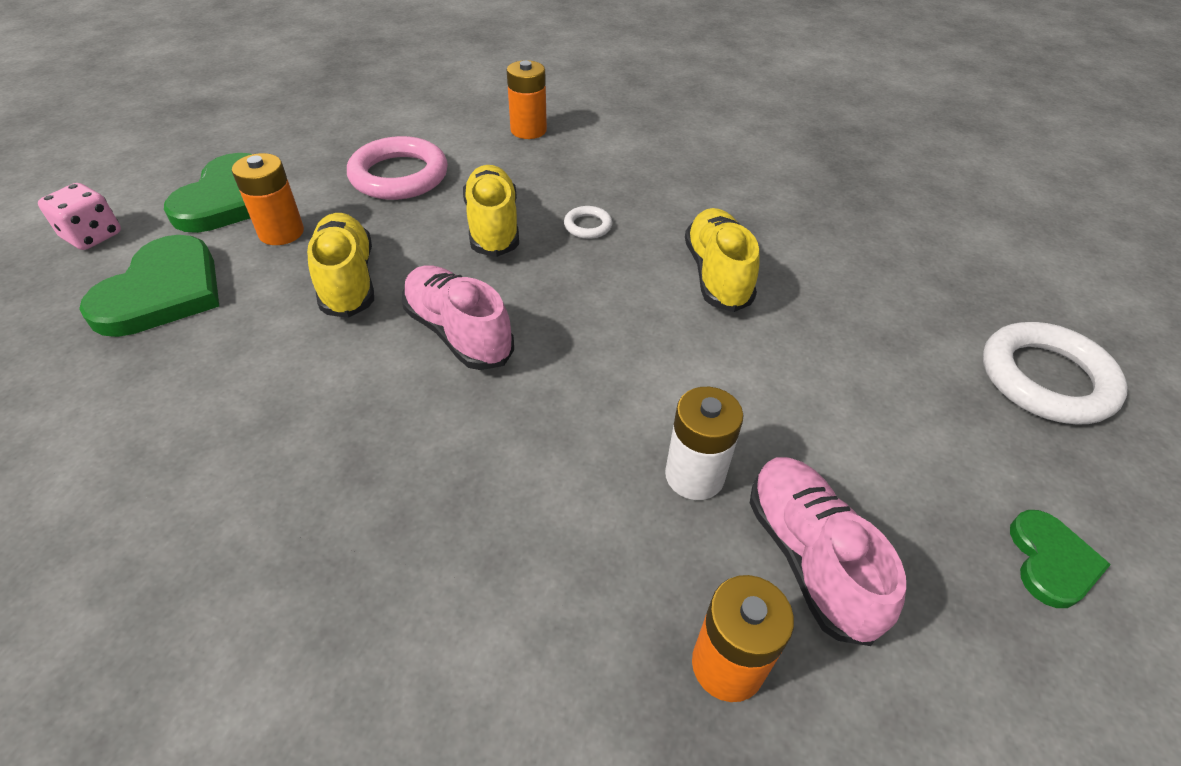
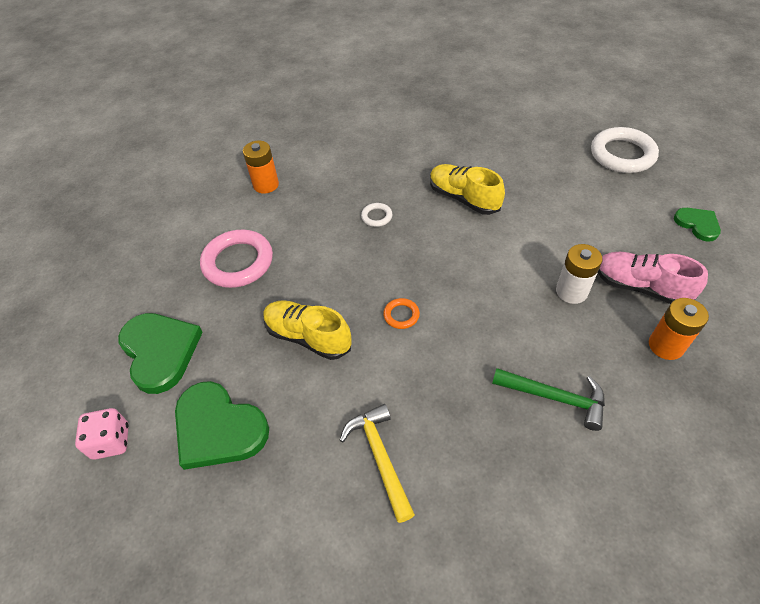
camera: 40 degrees left, 5 degrees up
green heart [79,235,219,337] -> green heart turned 150 degrees clockwise [175,381,269,470]
orange battery [232,153,304,245] -> none
pink shoe [402,265,514,370] -> orange ring [383,298,420,329]
yellow shoe [463,165,519,257] -> none
none -> yellow hammer [340,404,415,523]
none -> green hammer [492,368,605,431]

